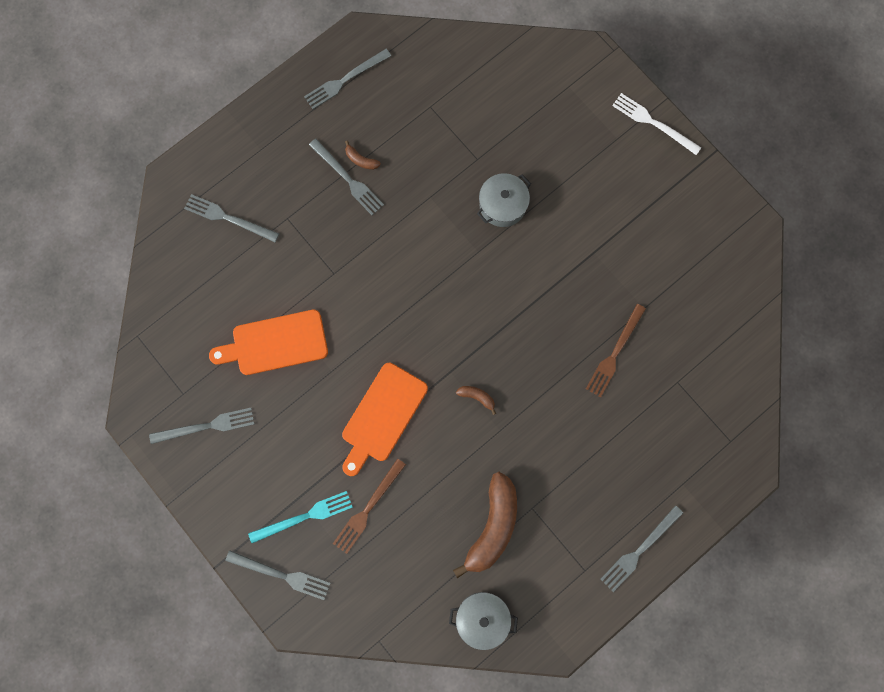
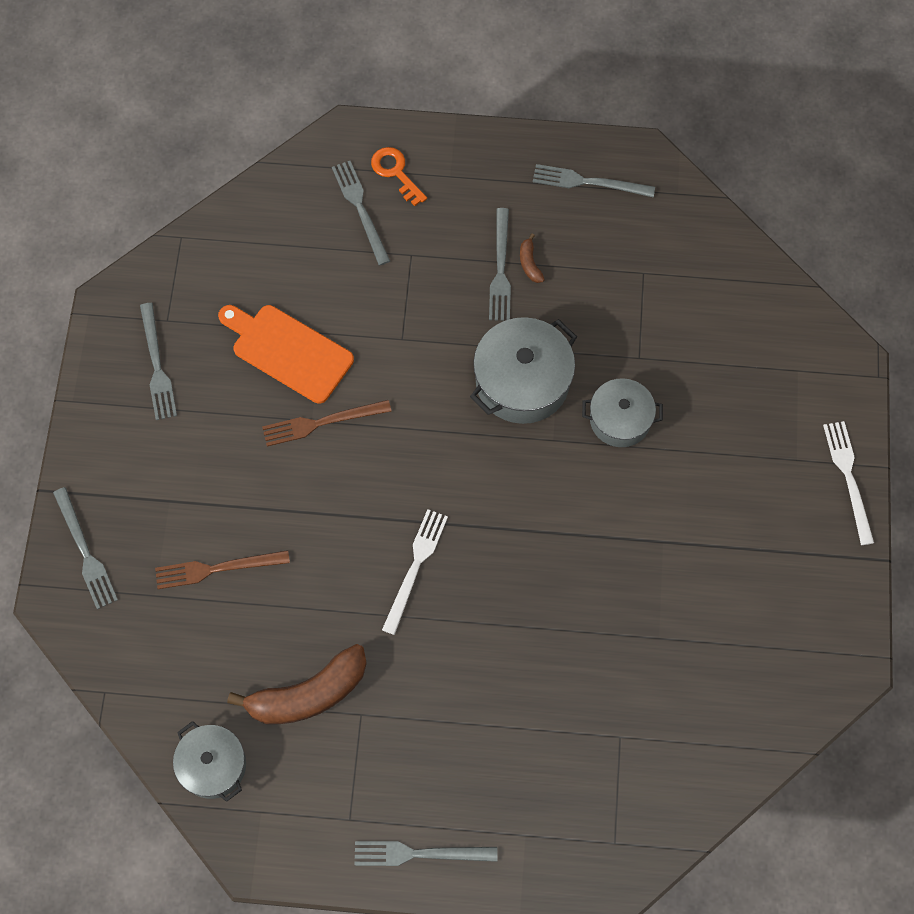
camera: 45 degrees right, 10 degrees down
grey fork [149,408,254,444] -> grey fork turned 45 degrees clockwise [140,303,177,420]
turquoise fork [248,491,353,543] -> none
orange cutting board [342,363,428,476] -> none
brown banana [456,386,496,415] -> white fork [382,509,448,635]
brown fork [586,304,646,398] -> brown fork moved to [262,400,391,446]
none -> orange key [371,147,427,206]
none -> grey pot [470,317,577,424]

